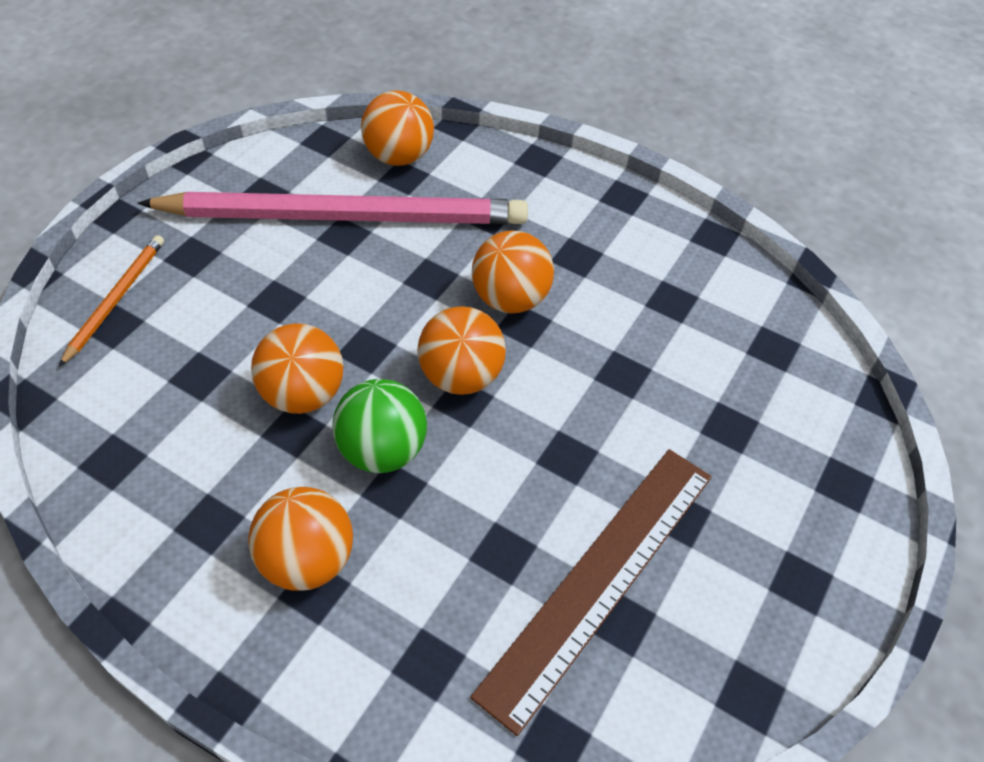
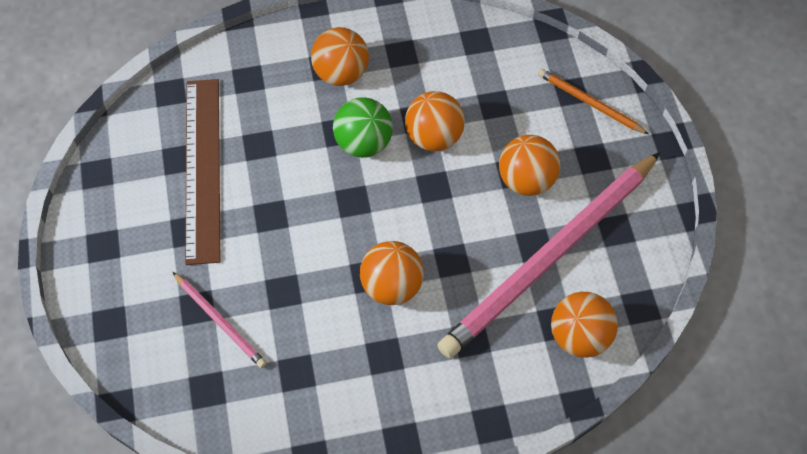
camera: 140 degrees right, 10 degrees up
orange pencil [59,235,164,367] -> orange pencil turned 150 degrees clockwise [538,69,649,134]
orange ball [417,306,506,395] -> orange ball moved to [499,135,560,196]
none -> pink pencil [173,272,267,368]

